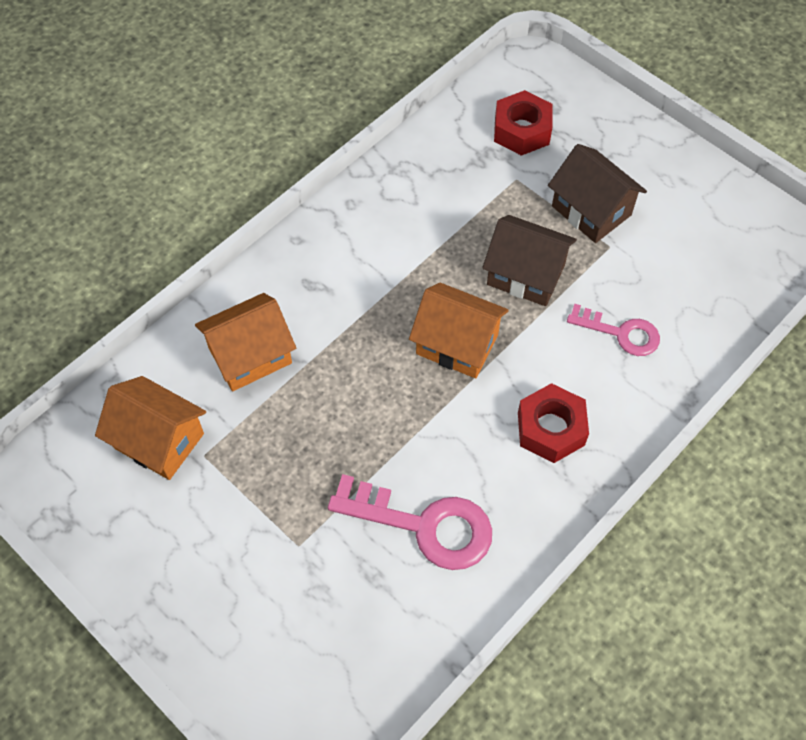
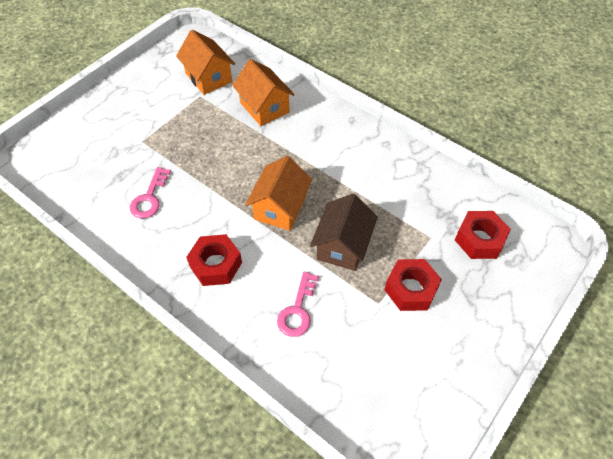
camera: 85 degrees right, 5 degrees down
orange house [95,376,206,480] -> orange house turned 60 degrees counterclockwise [176,30,235,95]
pink key [328,474,492,570] -> pink key [130,167,171,218], size x0.62
brown house [548,144,647,243] -> red nut [384,259,442,311]

